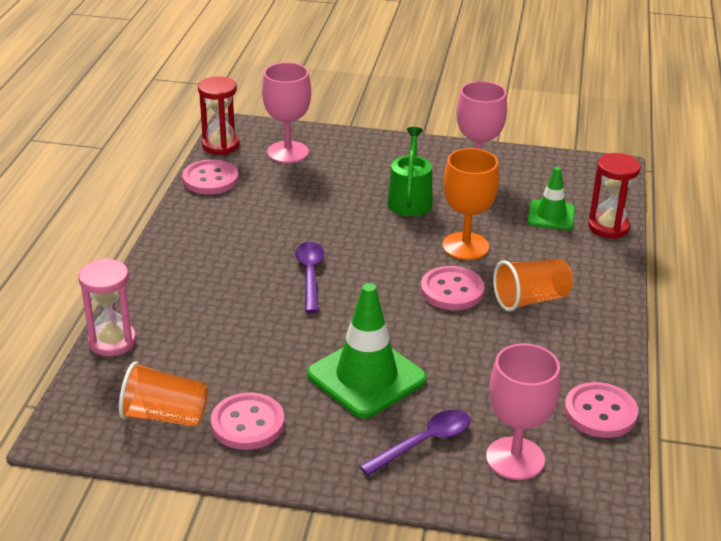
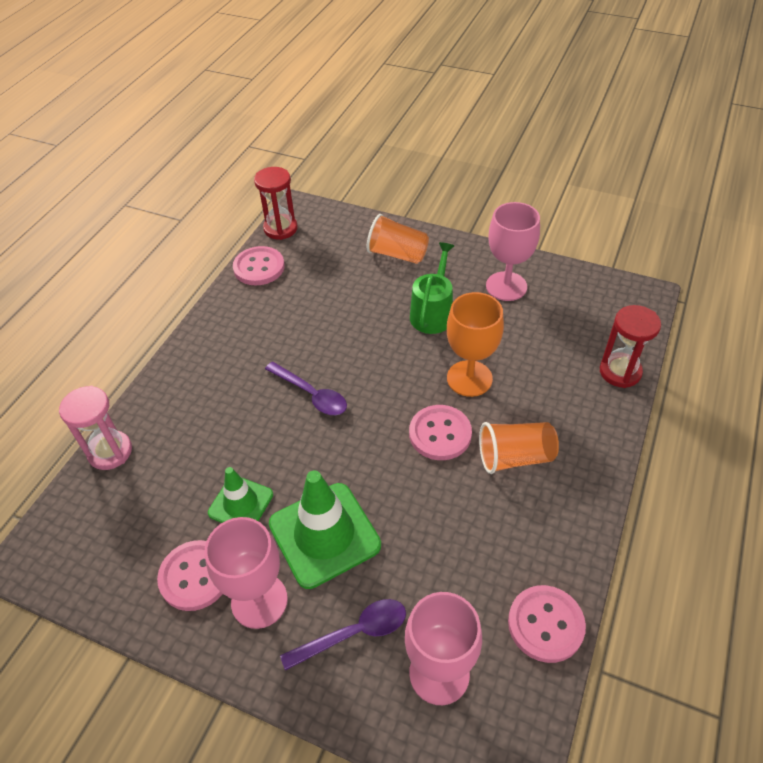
camera: 15 degrees right, 15 degrees up
orange cup [119,362,208,427] -> orange cup moved to [367,214,429,264]
pink goblet [262,62,311,163] -> pink goblet moved to [205,517,288,629]
purple spoon [295,242,324,313] -> purple spoon turned 120 degrees clockwise [265,362,347,415]
green traffic cone [528,167,575,230] -> green traffic cone moved to [208,467,273,523]

